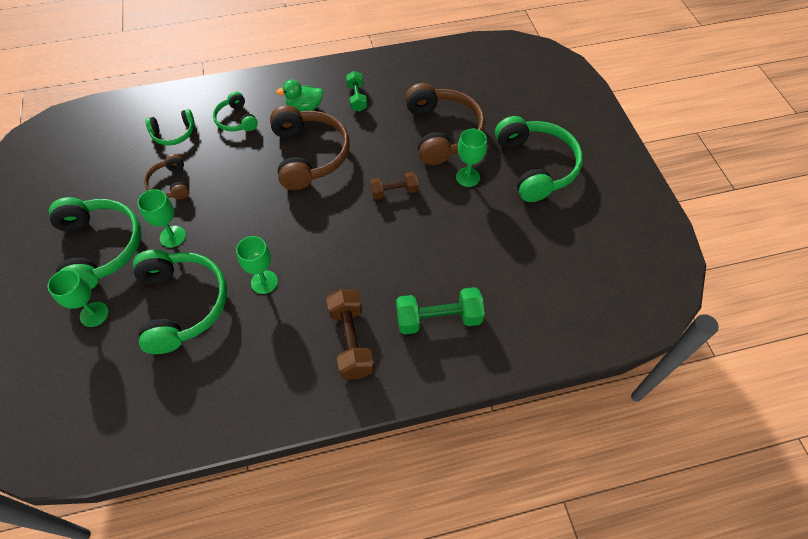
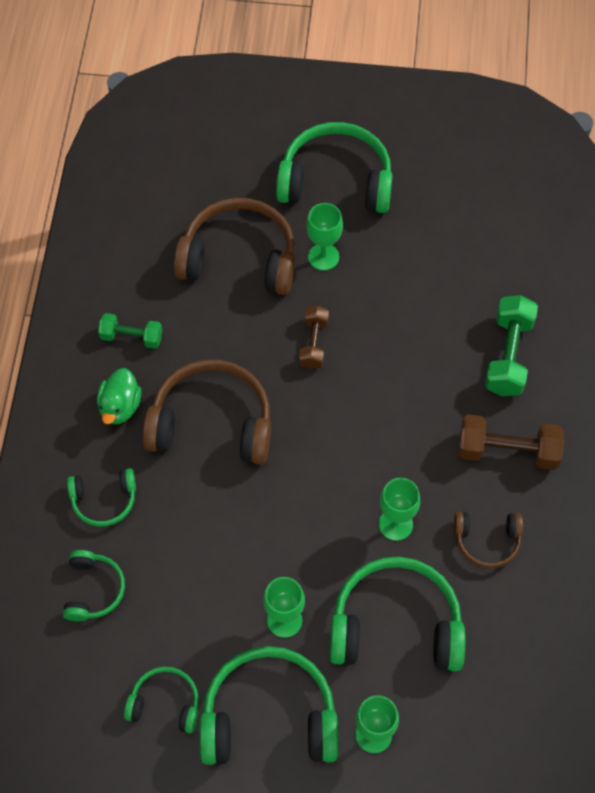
camera: 70 degrees left, 5 degrees up
brown headphones [144,154,189,199] -> brown headphones moved to [454,512,523,568]
none -> green headphones [124,666,199,734]

